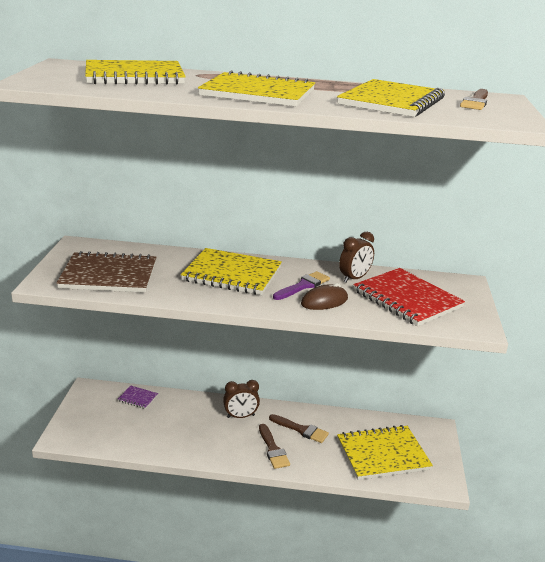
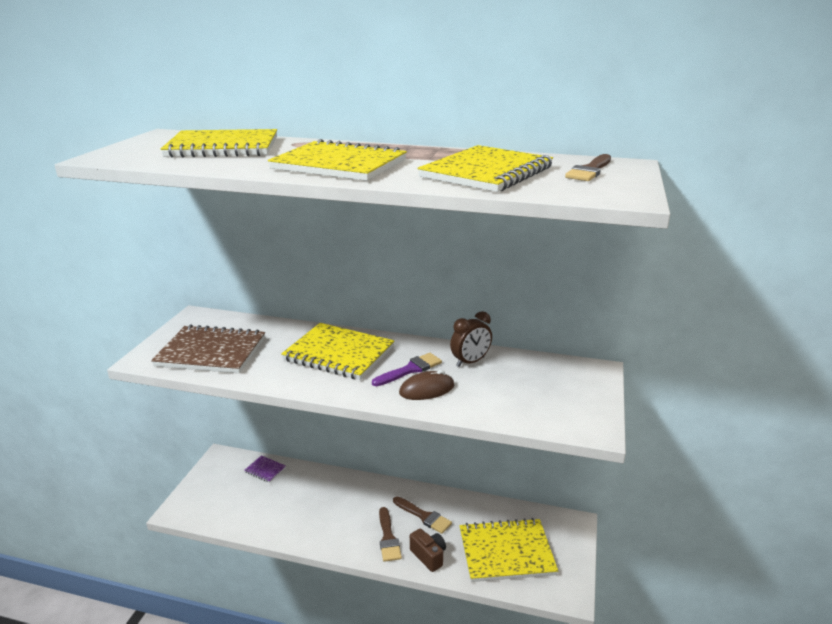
camera: 10 degrees right, 0 degrees up
brown clock [223,380,260,418] -> none
red notebook [354,268,465,326] -> none
none -> brown camera [410,528,446,572]

